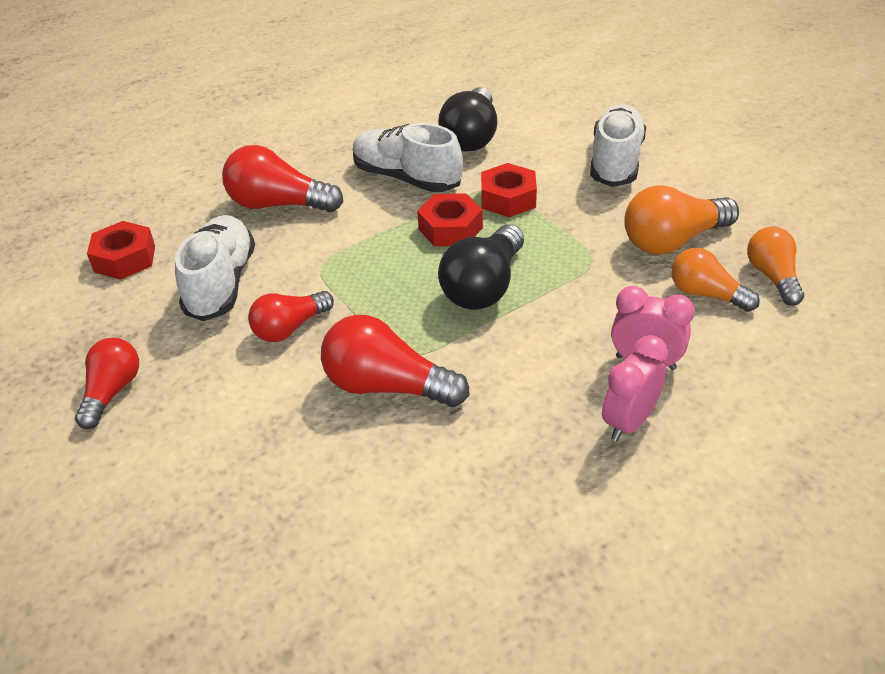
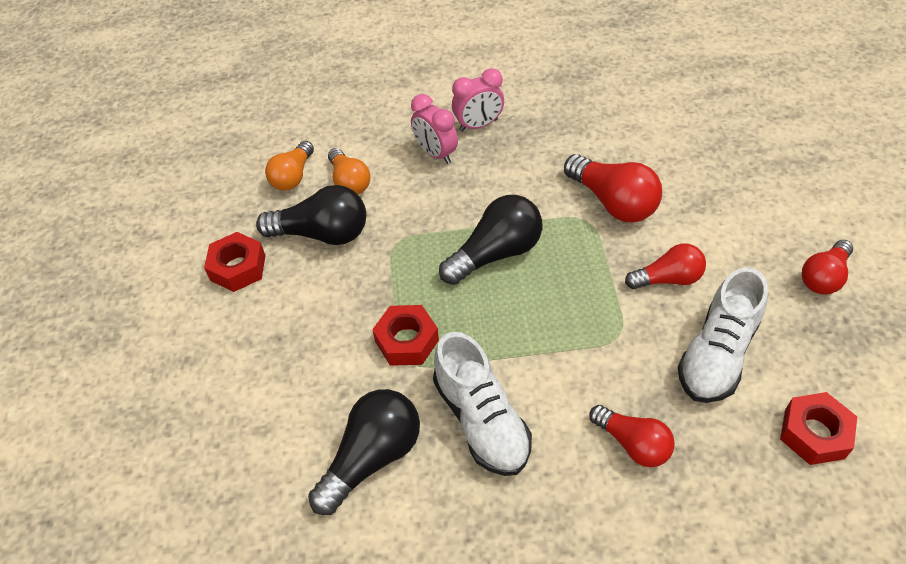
camera: 150 degrees left, 10 degrees up
red light bulb [222,145,343,212] -> red light bulb [589,405,675,467], size x0.66
red nut [417,193,483,246] -> red nut moved to [204,232,266,292]
white shoe [590,104,646,187] -> none
orange light bulb [624,185,739,255] -> black light bulb [256,185,366,245]

